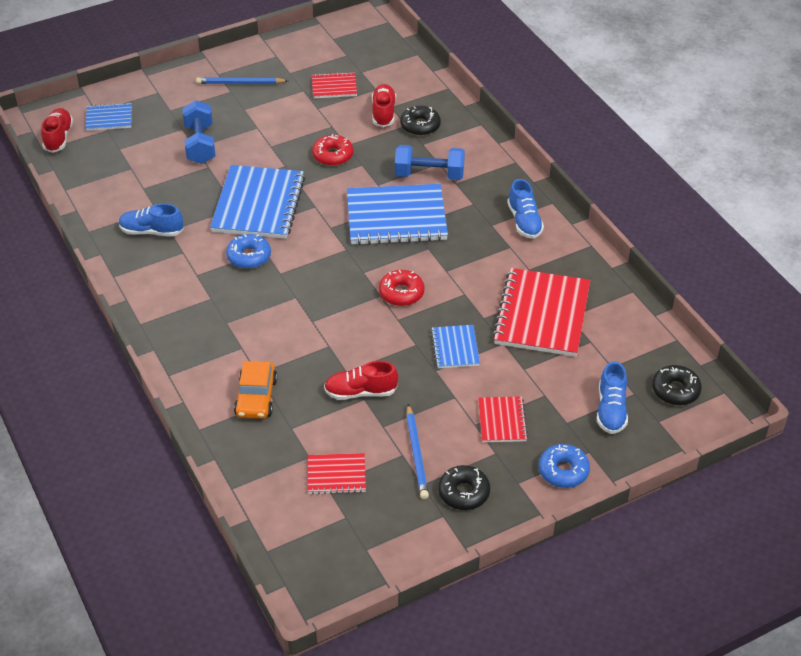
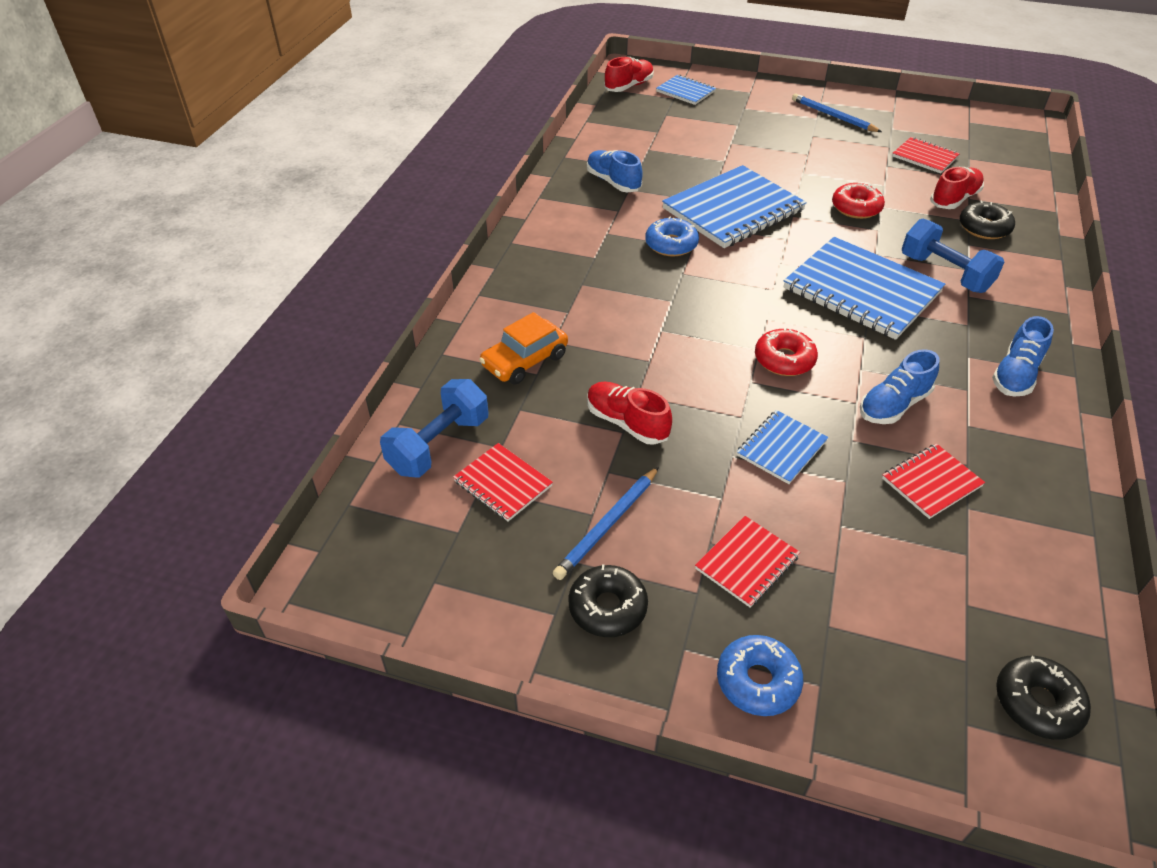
camera: 45 degrees right, 0 degrees up
blue dumbbell [182,100,216,164] -> blue dumbbell moved to [380,379,488,477]
red notebook [492,268,590,357] -> red notebook [882,443,985,519], size x0.50
blue shoe [597,361,628,434] -> blue shoe moved to [860,349,939,424]

